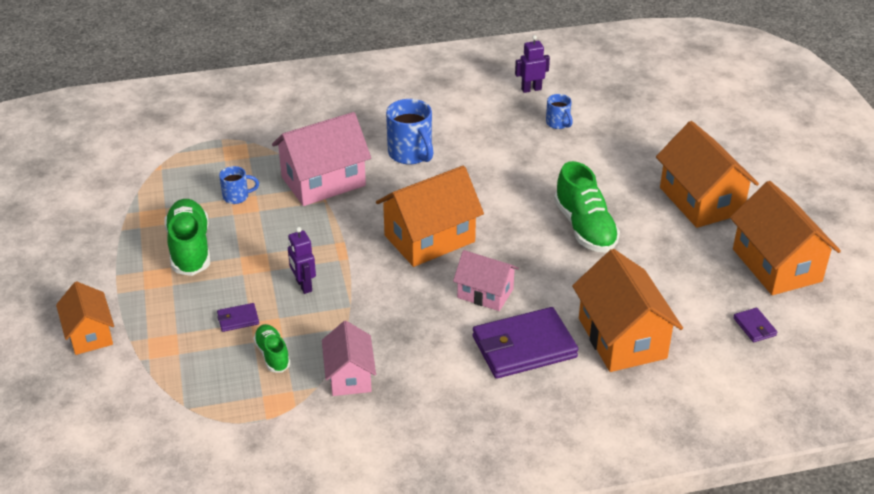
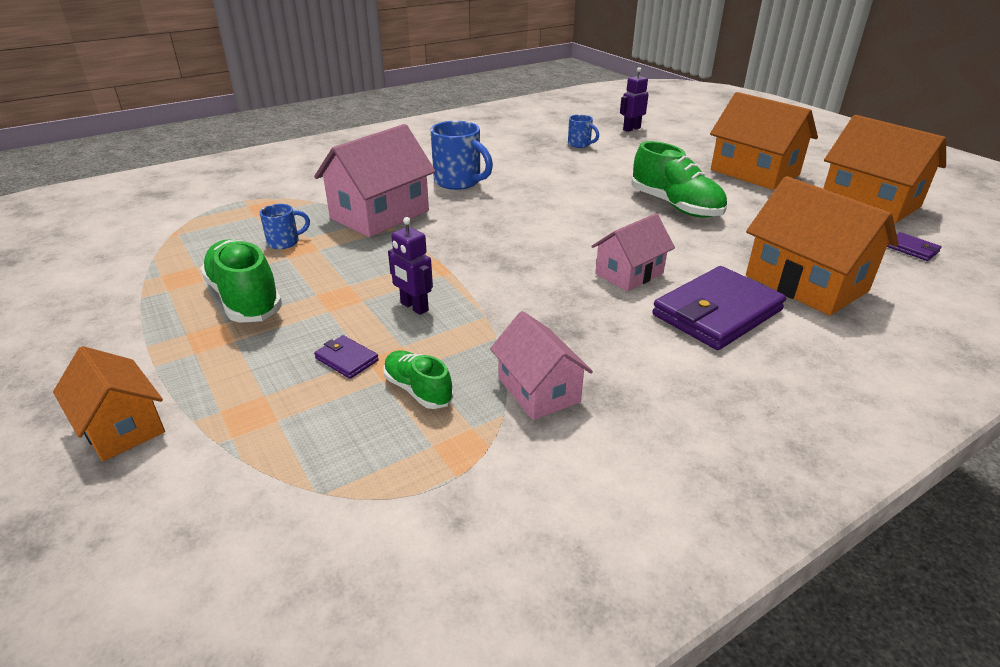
camera: 20 degrees left, 5 degrees down
purple wallet [217,303,259,332] -> purple wallet turned 75 degrees clockwise [314,335,379,379]
orange house [376,166,484,267] -> none
pink house [453,250,519,311] -> pink house turned 45 degrees counterclockwise [591,213,675,291]
purple robot [515,35,550,93] -> purple robot moved to [620,67,649,132]

